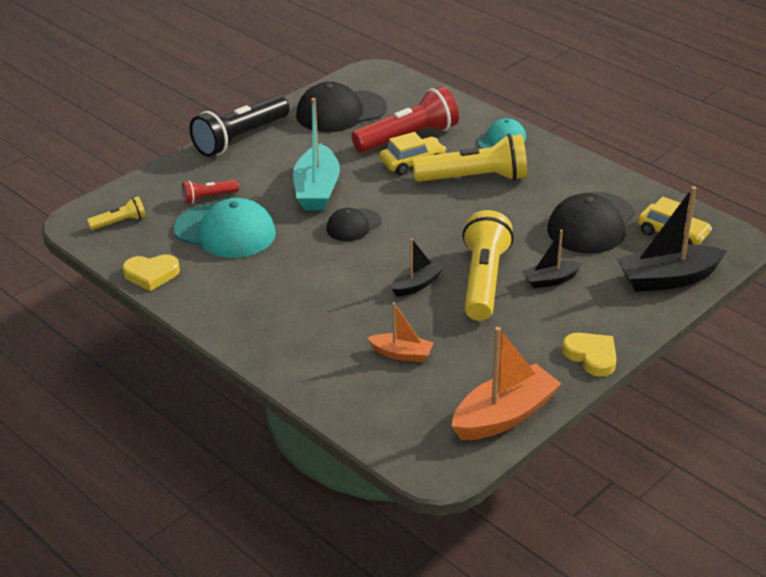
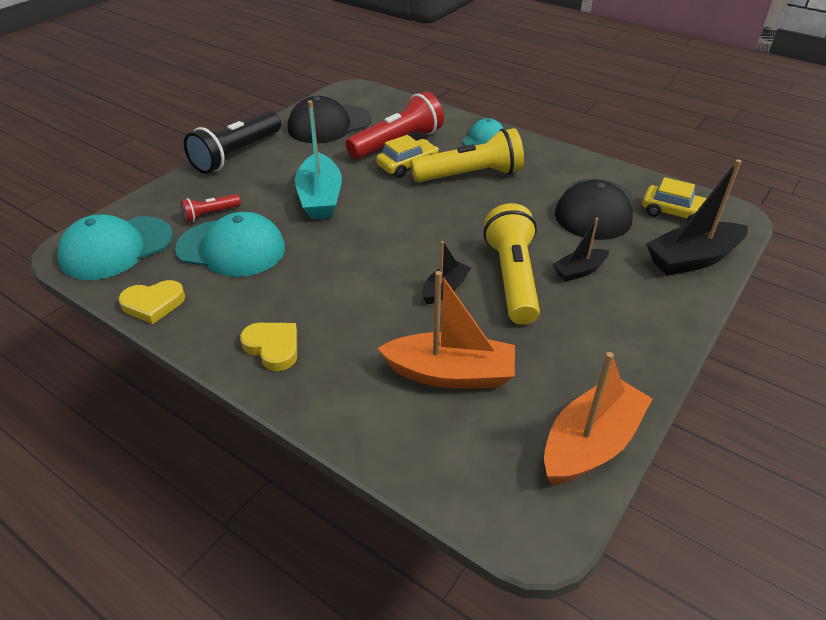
camera: 10 degrees left, 5 degrees up
yellow flashlight [87,196,146,230] -> turquoise cap [57,214,173,280]
black cap [326,208,381,241] -> none
orange boat [368,302,433,362] -> orange boat [377,271,515,388], size x1.80
yellow heart [562,333,617,377] -> yellow heart moved to [240,323,297,371]

